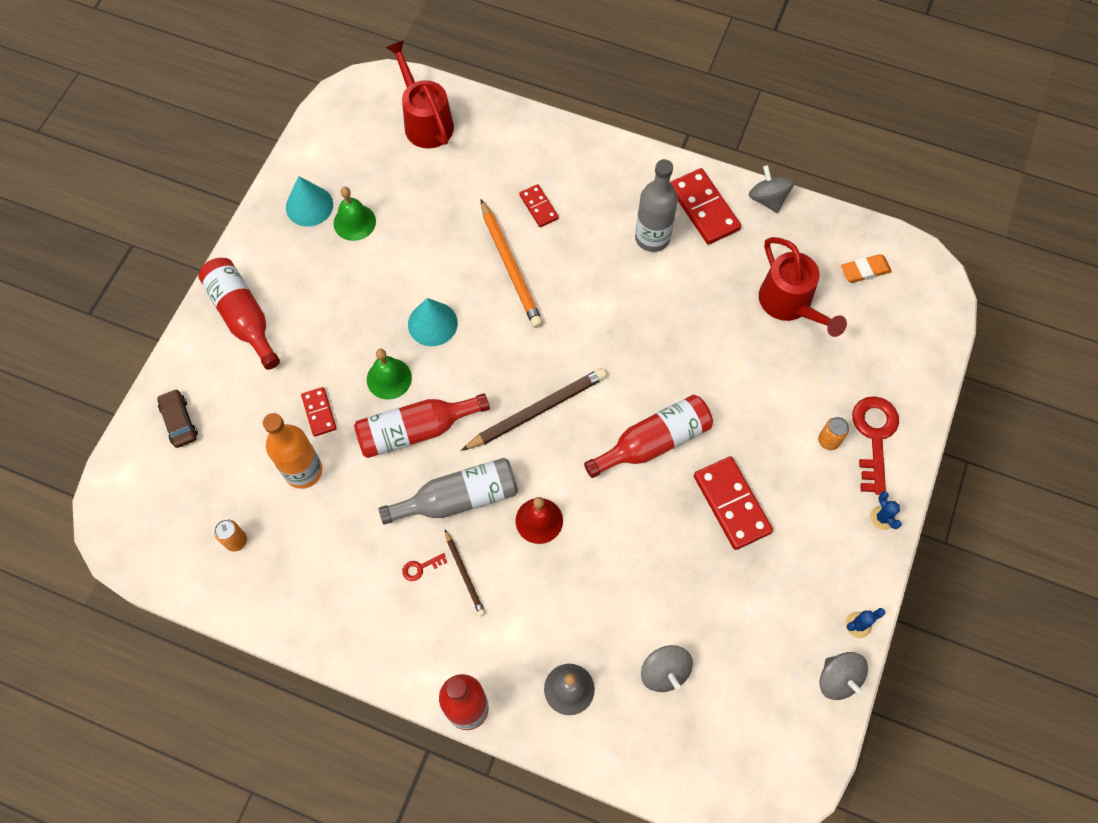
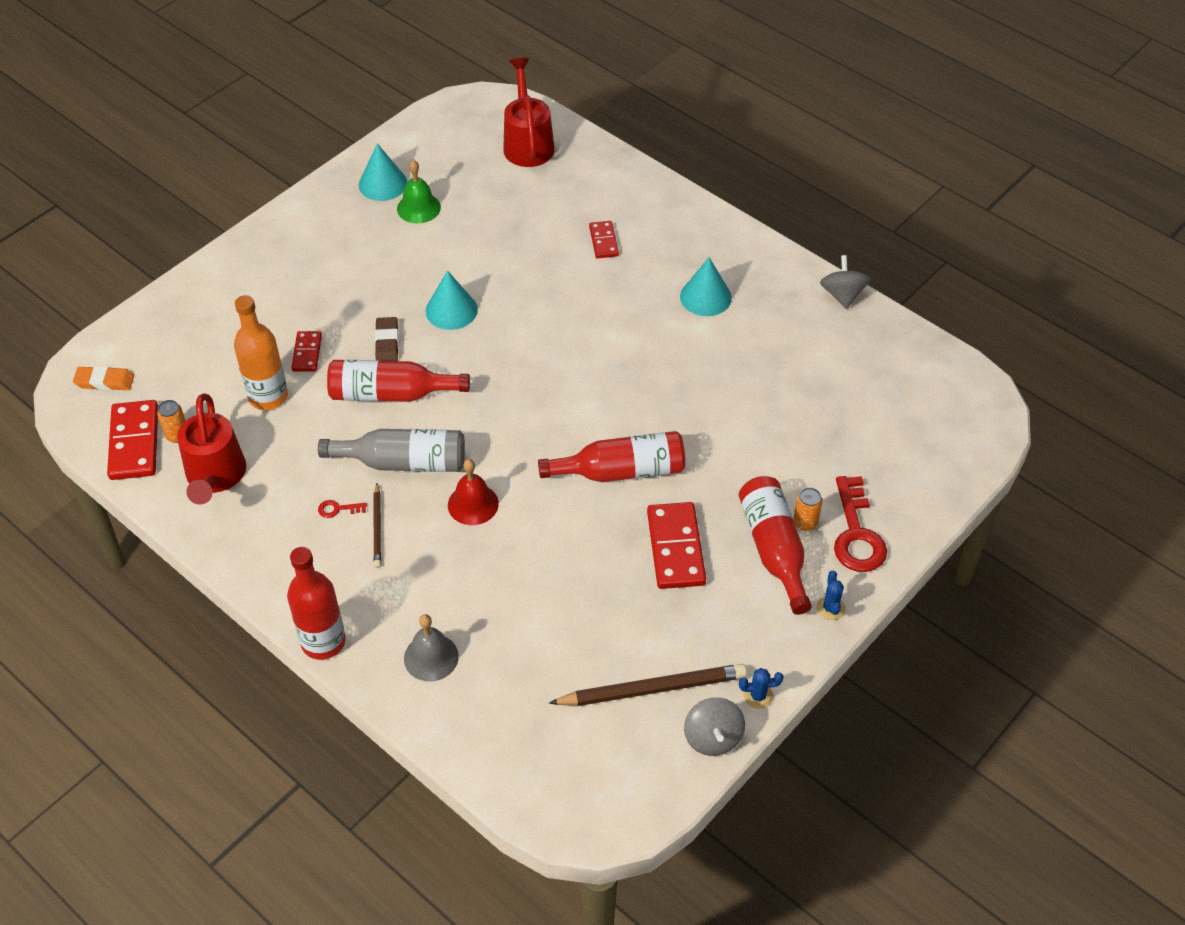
camera: 20 degrees right, 15 degrees down
brown car [157,389,198,448] -> none
red bottle [198,258,280,370] -> red bottle moved to [739,476,812,615]
green bell [367,349,412,400] -> brown eraser [375,317,399,361]
brown pencil [461,368,607,451] -> brown pencil moved to [549,664,747,706]
orange pencil [481,200,543,328] -> none
grey bottle [635,159,678,252] -> turquoise cone [680,258,732,316]
grey spinning top [641,645,693,692] -> none
red domino [670,168,741,245] -> red domino moved to [107,400,158,480]
red watering can [759,237,847,337] -> red watering can moved to [177,393,246,505]
orange eraser [841,254,892,283] -> orange eraser moved to [73,366,134,391]
red key [852,396,899,495] -> red key turned 150 degrees clockwise [834,476,887,572]

